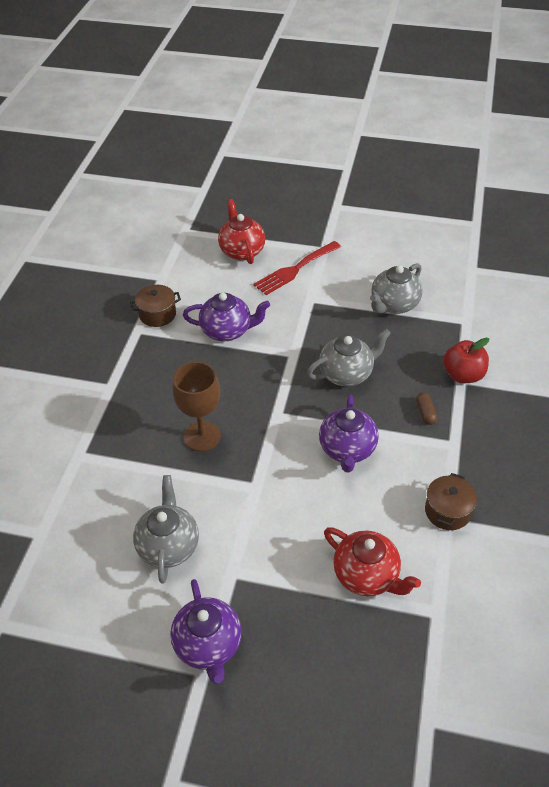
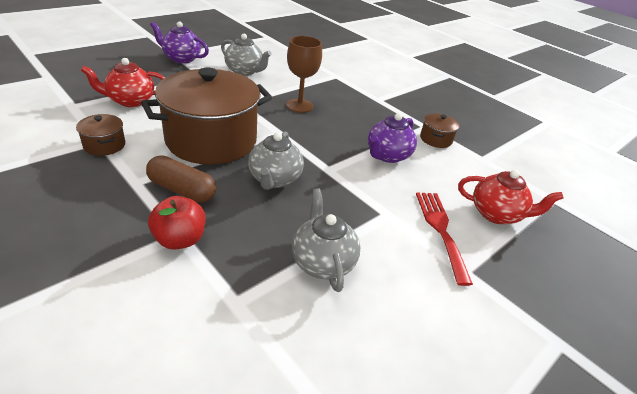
camera: 120 degrees right, 10 degrees down
purple teapot [319,394,379,472] -> brown pot [141,68,272,165]
brown capsule [416,392,437,425] -> brown capsule [146,155,216,203], size x1.97

